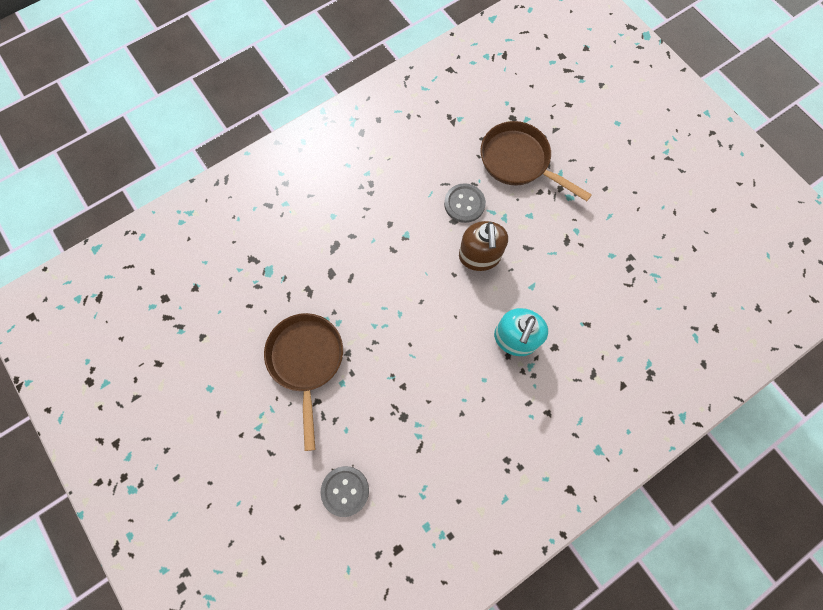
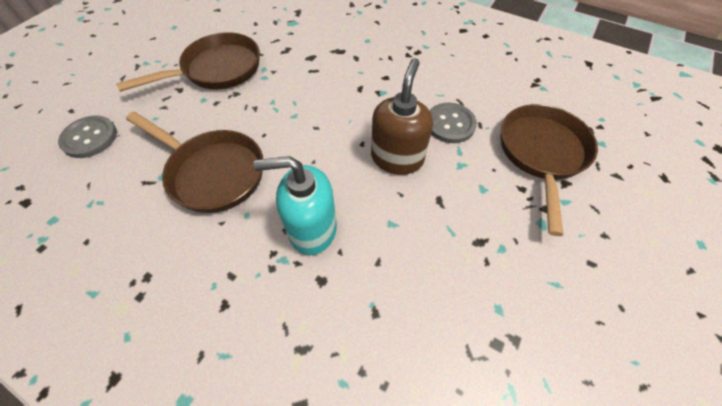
camera: 65 degrees right, 15 degrees down
brown soap dispenser [459,221,508,271] -> brown soap dispenser turned 135 degrees clockwise [371,58,433,175]
none -> brown pan [126,112,263,213]

